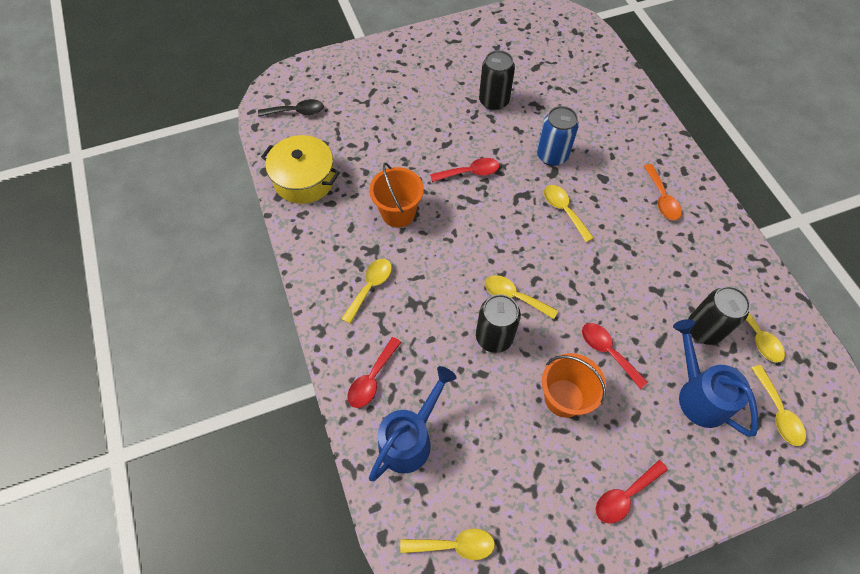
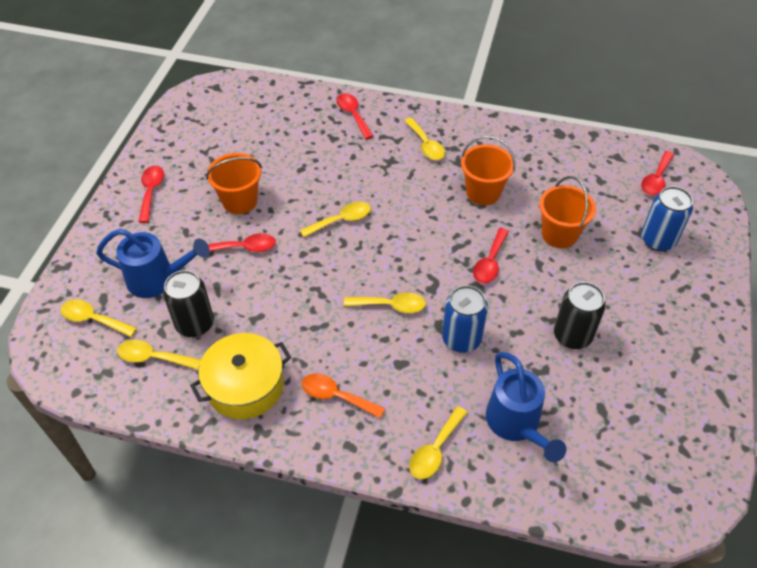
camera: 125 degrees right, 10 degrees down
black spoon [258,99,324,117] -> red spoon [641,151,674,195]
yellow pot [261,135,340,204] -> yellow pot moved to [190,333,291,419]
blue watering can [369,366,457,481] -> blue watering can moved to [486,352,566,462]
yellow spoon [400,529,495,560] -> yellow spoon moved to [409,406,468,479]
black can [476,294,521,353] -> none
none -> orange bucket [539,176,596,248]
none -> blue can [641,186,693,251]

